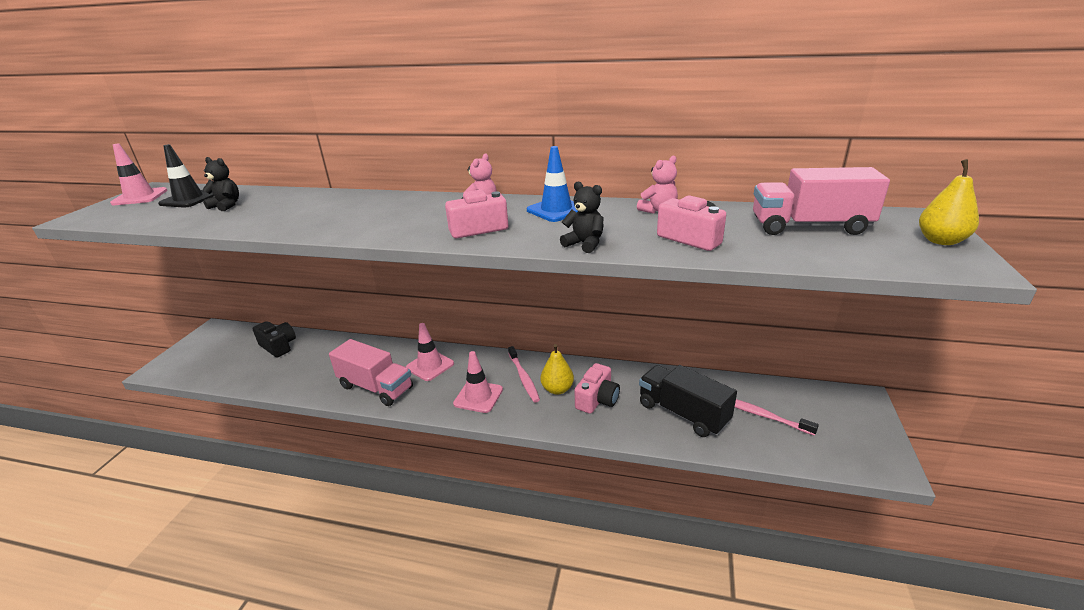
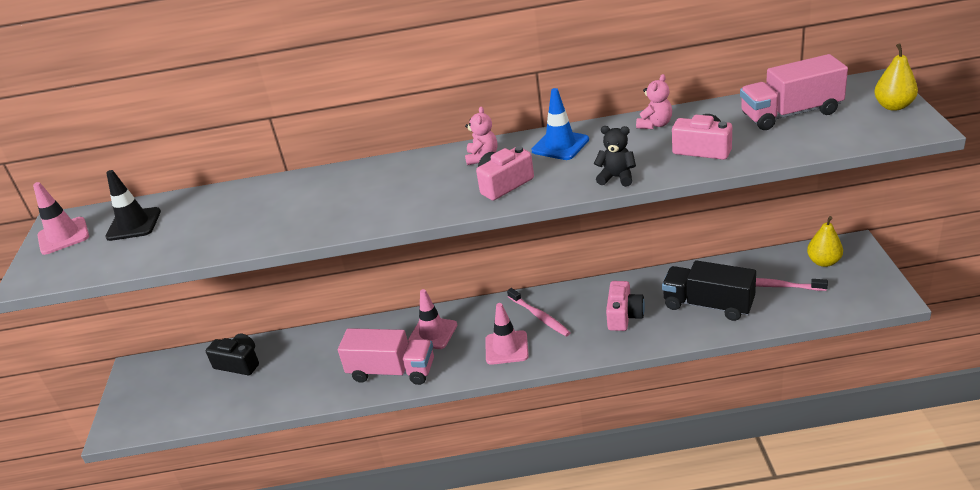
camera: 15 degrees left, 5 degrees up
black teddy bear [202,157,239,211] -> none
yellow pear [540,344,574,395] -> yellow pear moved to [807,216,843,267]

